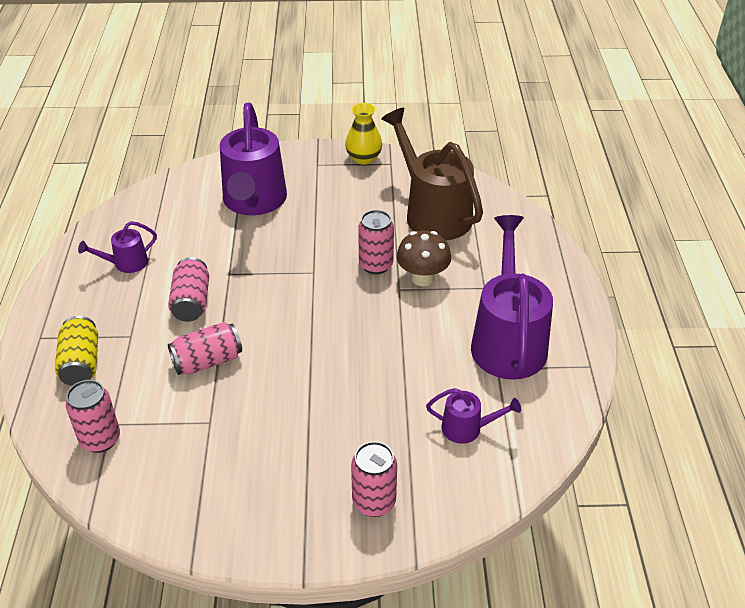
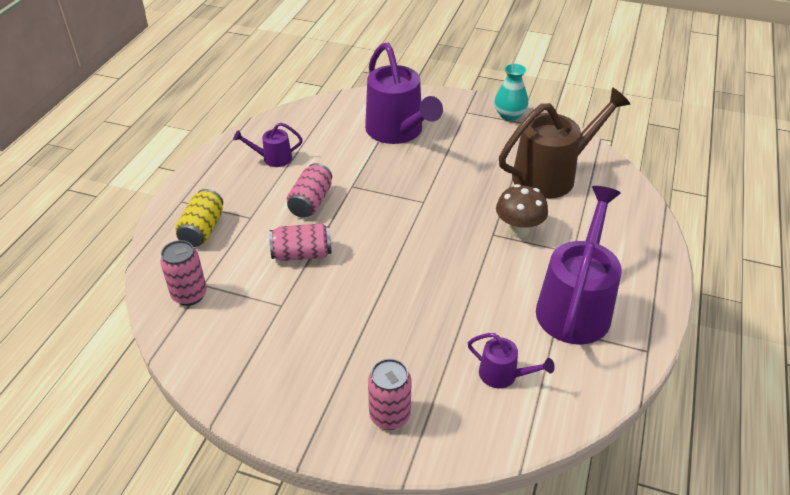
camera: 20 degrees right, 0 degrees up
purple watering can [220,103,287,215] -> purple watering can turned 45 degrees counterclockwise [365,42,443,144]
yellow vase [345,103,382,165] -> turquoise vase [494,64,528,121]
pink can [358,210,394,274] -> none
brown watering can [381,108,483,240] -> brown watering can turned 75 degrees clockwise [499,87,630,199]

